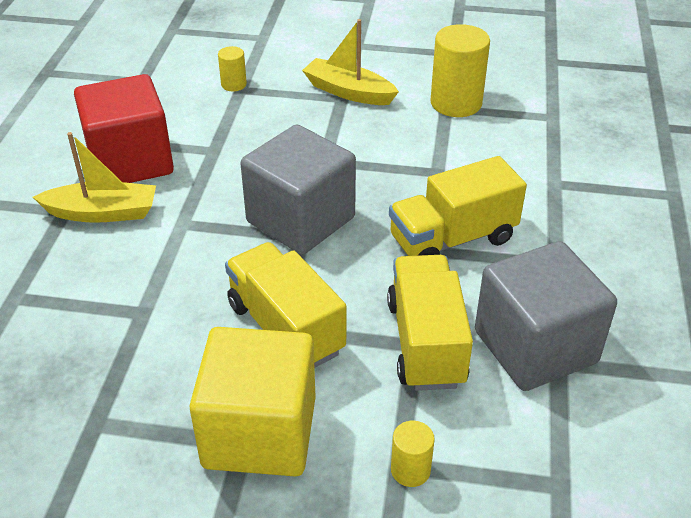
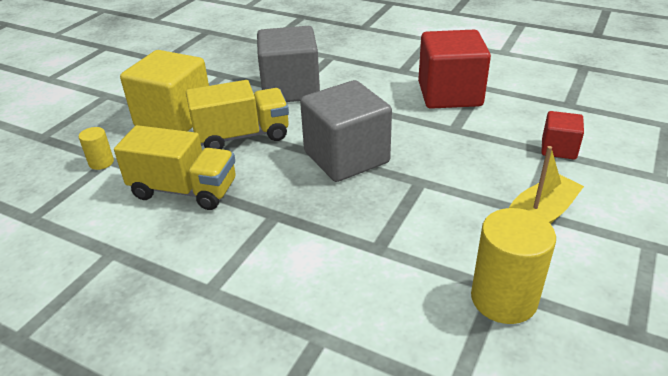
camera: 110 degrees right, 5 degrees down
yellow boat [33,132,156,223] -> none
yellow cylinder [218,46,247,91] -> red cube [542,111,584,159]
yellow truck [389,156,527,256] -> none
grey cube [475,241,617,391] -> grey cube moved to [257,26,320,102]

